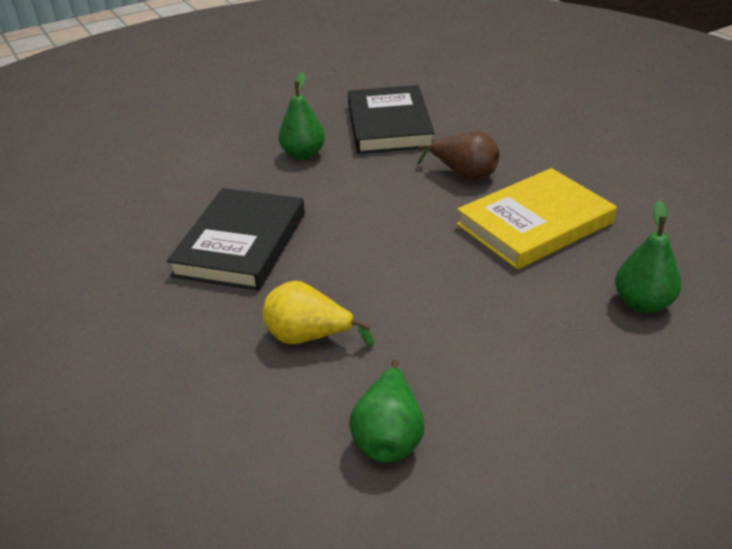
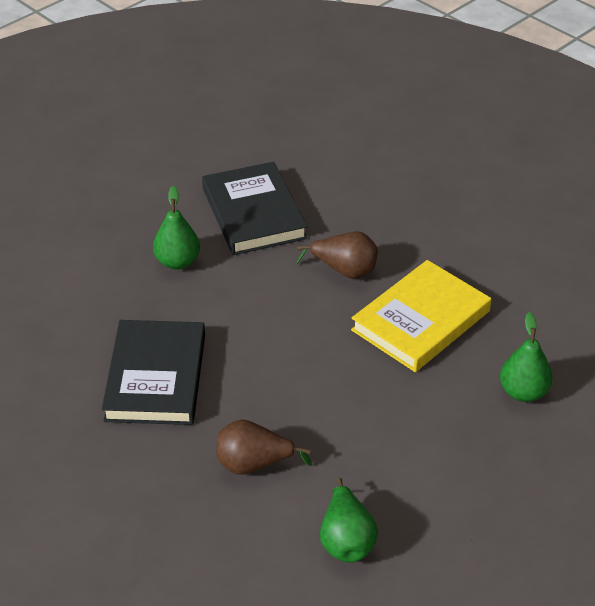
camera: 15 degrees left, 5 degrees up
yellow pear [263,281,374,347] -> brown pear [217,419,311,475]

